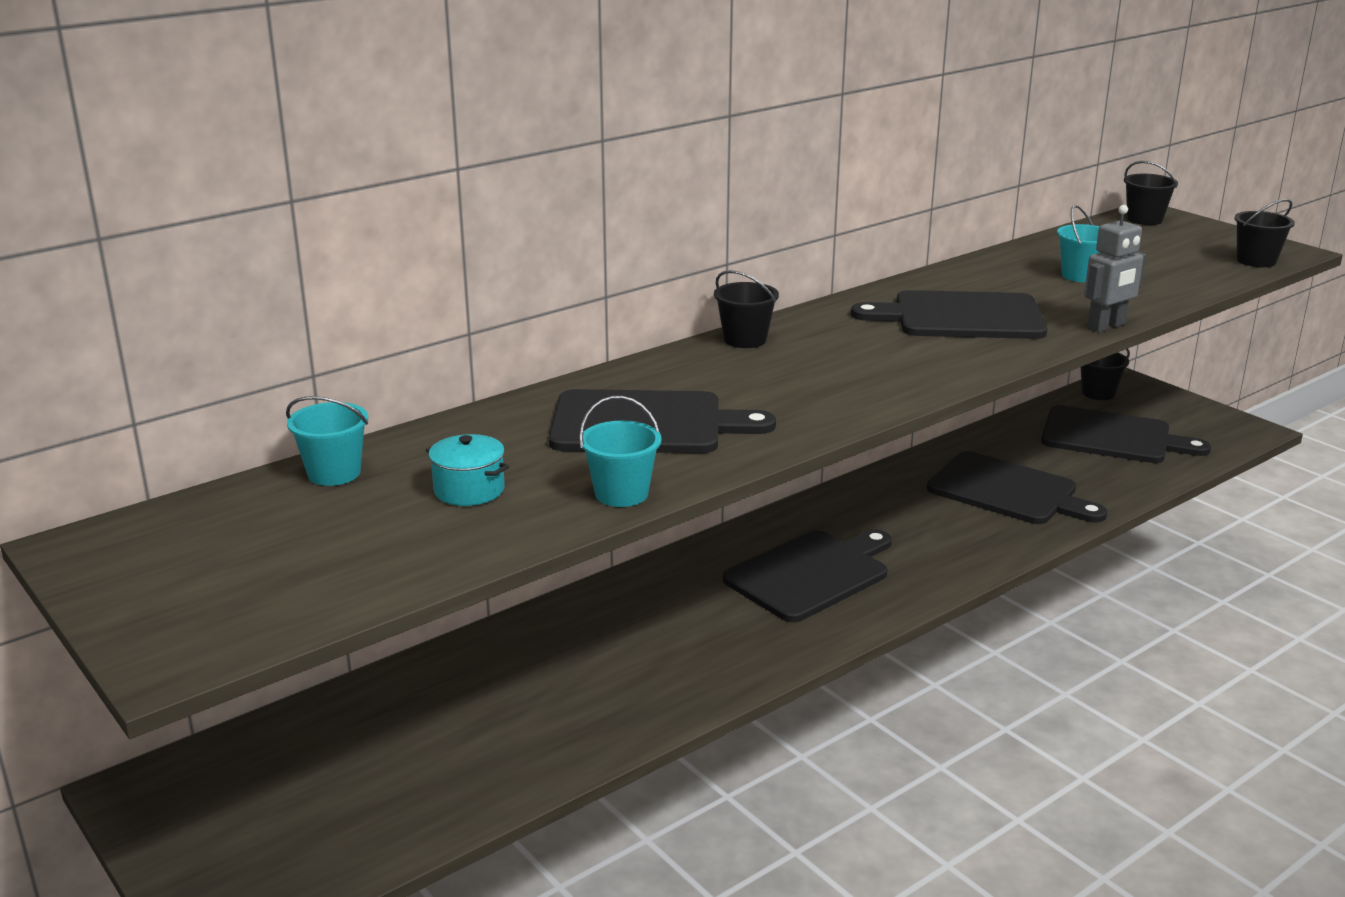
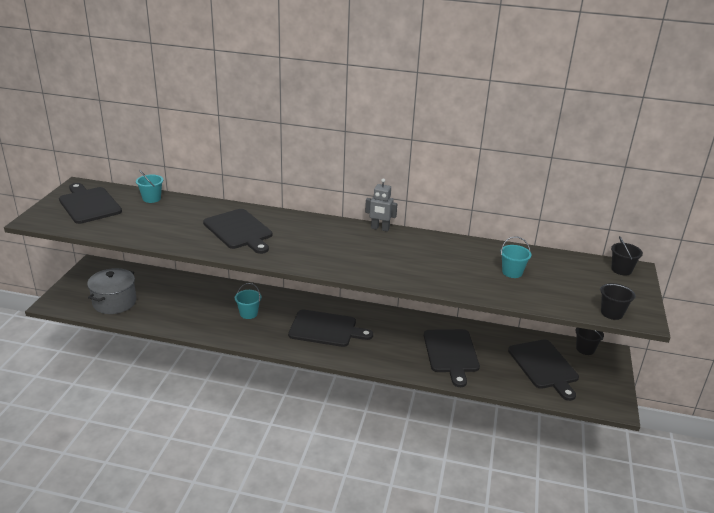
camera: 50 degrees right, 5 degrees up
turquoise pot [426,434,509,506] -> none
turquoise bucket [579,396,662,507] -> turquoise bucket moved to [235,283,262,319]
black bucket [714,270,779,348] -> none
black cutting board [851,290,1047,339] -> black cutting board moved to [59,183,122,224]
grey robot [1084,205,1146,332] -> grey robot moved to [365,178,397,232]
none -> grey pot [87,268,137,314]

